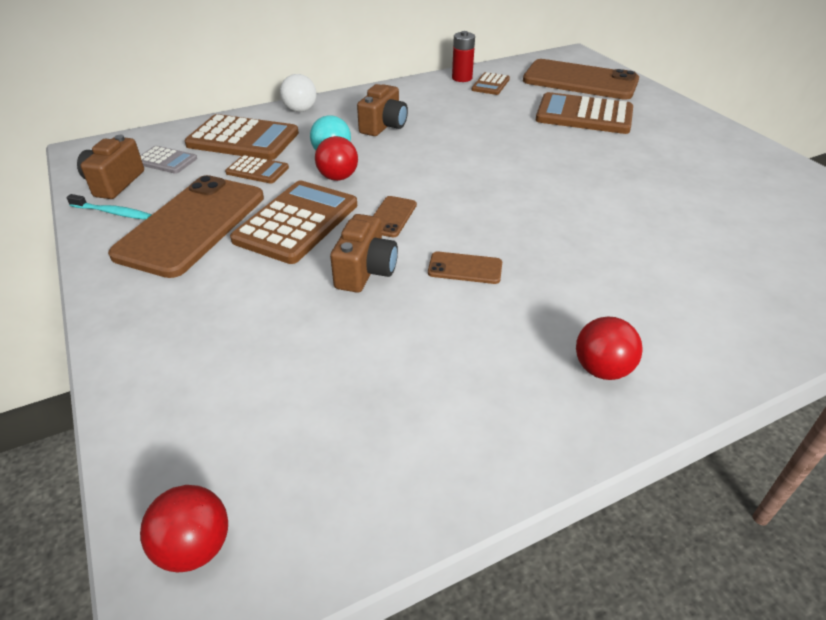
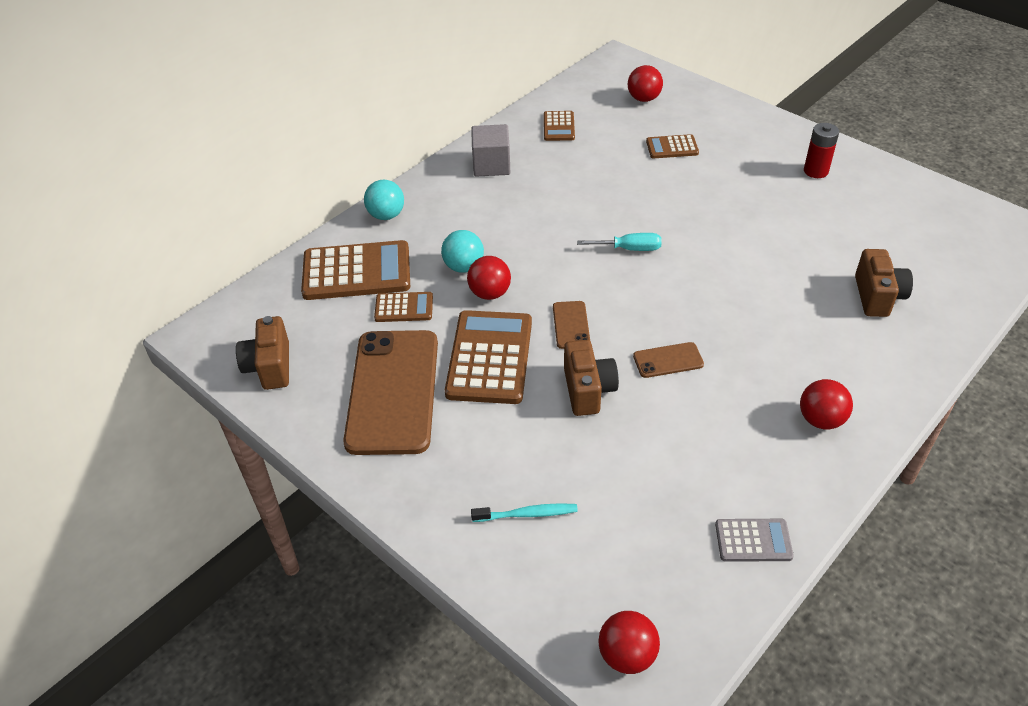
camera: 20 degrees left, 5 degrees up
turquoise toothbrush [66,194,151,220] -> turquoise toothbrush moved to [471,503,578,522]
grey calculator [140,146,197,174] -> grey calculator moved to [715,519,794,562]
white ball [280,74,317,112] -> turquoise ball [364,180,404,220]
brown camera [357,84,408,136] -> brown camera moved to [855,249,913,317]
red battery [452,31,475,82] -> red battery moved to [804,123,839,178]
brown phone [523,59,639,100] -> red ball [628,65,663,102]
brown calculator [536,92,633,134] -> brown calculator [646,134,699,158], size x0.52
none -> grey cube [471,124,510,177]
none -> turquoise screwdriver [577,233,662,251]

